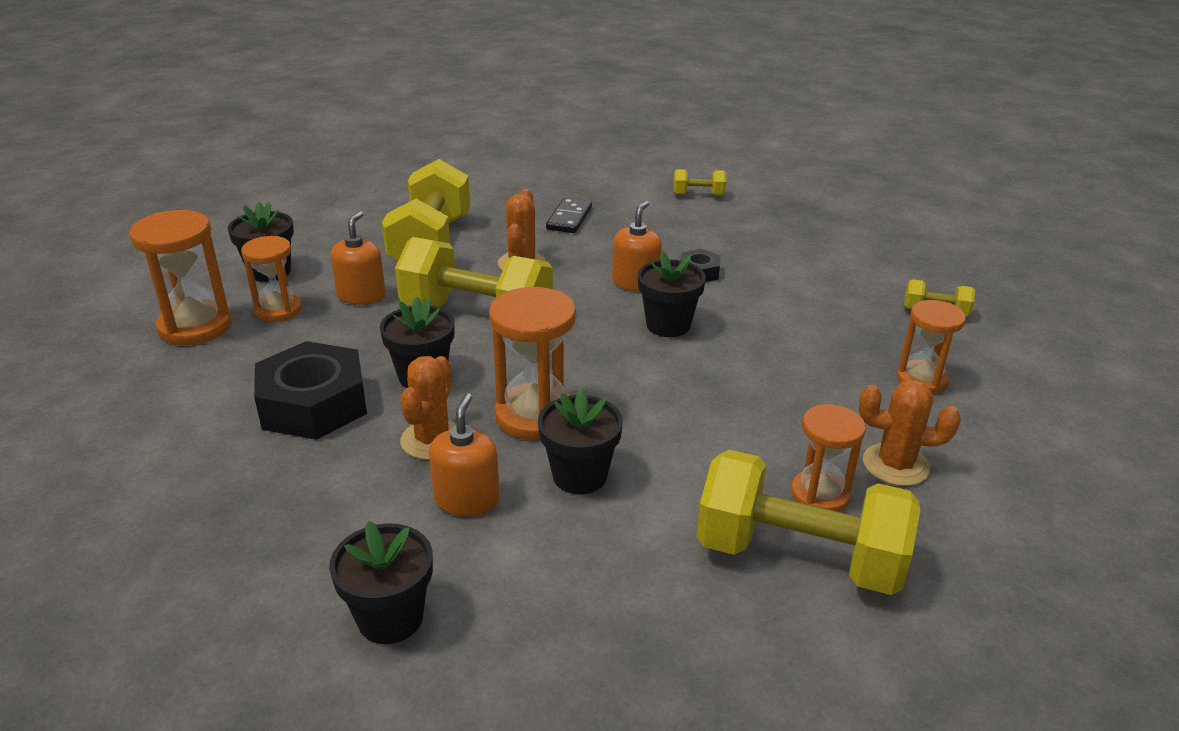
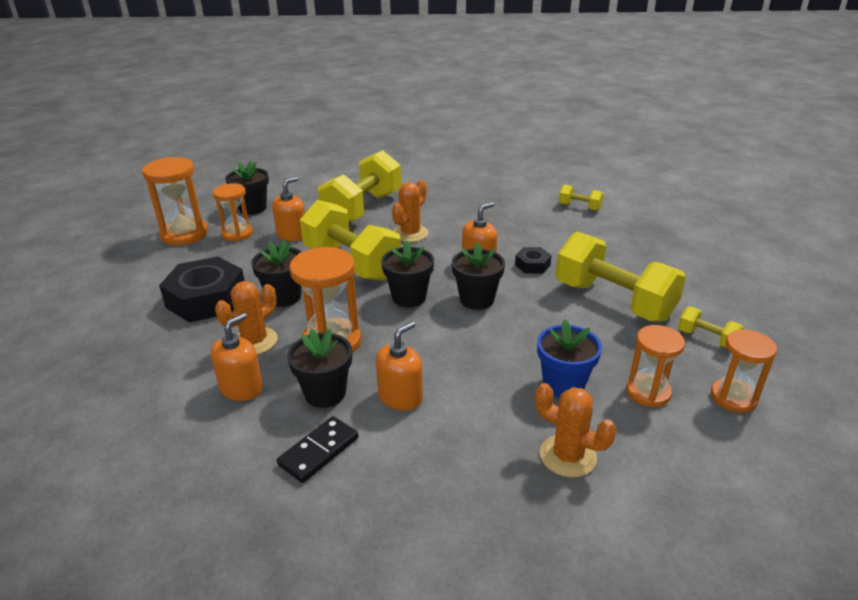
camera: 25 degrees right, 0 degrees up
black flower pot [329,521,433,644] -> black flower pot moved to [381,240,434,307]
black domino [546,198,592,233] -> black domino moved to [277,416,359,483]
yellow dumbbell [697,450,920,595] -> yellow dumbbell moved to [556,232,686,322]
orange hourglass [791,404,866,512] -> orange hourglass moved to [711,329,777,413]
none -> orange soap dispenser [376,321,423,411]
none -> blue flower pot [537,319,602,398]

